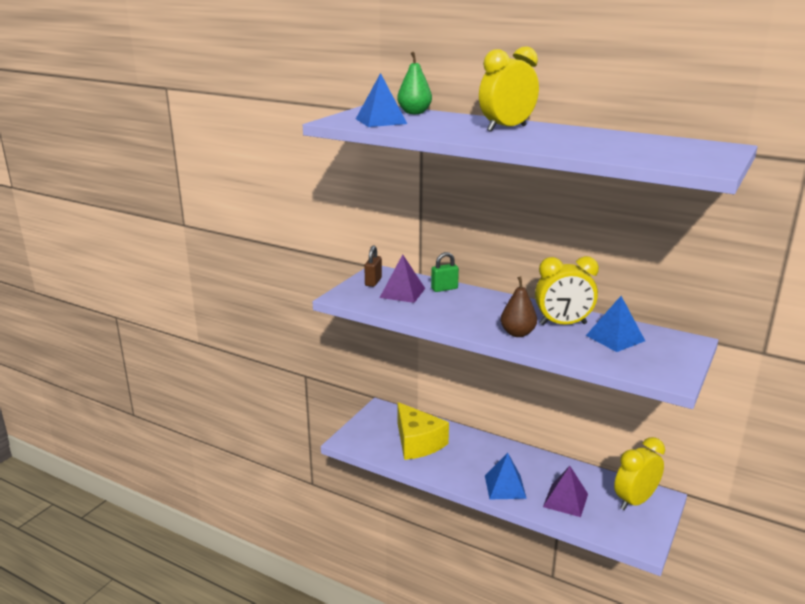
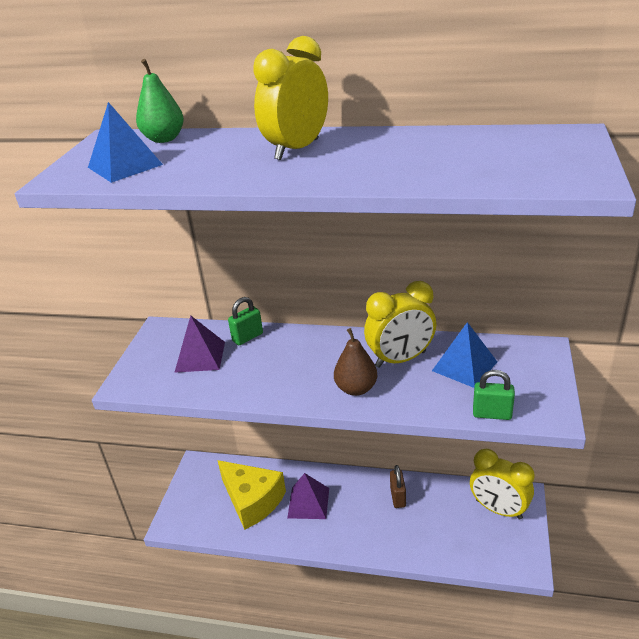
camera: 15 degrees left, 10 degrees up
brown padlock [364,245,382,287] -> brown padlock moved to [390,465,406,508]
blue pyramid [485,453,527,499] -> none
purple pyramid [543,466,588,517] -> purple pyramid moved to [287,473,329,519]
yellow clock [614,437,665,510] -> yellow clock turned 90 degrees counterclockwise [470,449,535,520]
none -> green padlock [473,370,515,420]

